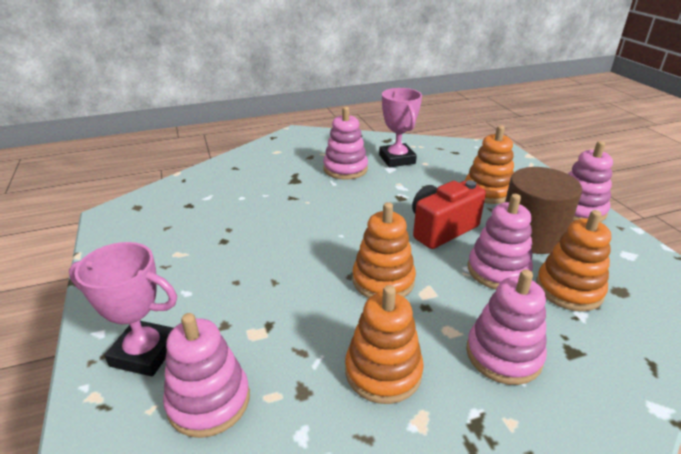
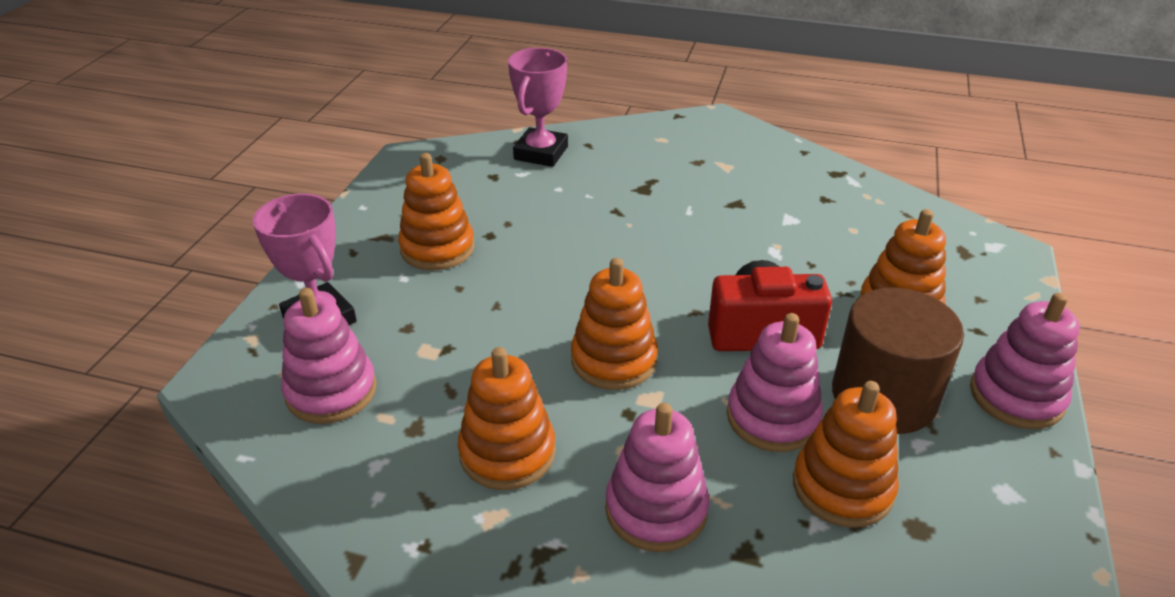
camera: 35 degrees right, 5 degrees up
pink stacking toy [323,106,368,180] -> none
pink trophy [379,88,422,167] -> pink trophy moved to [508,48,568,167]
none -> orange stacking toy [398,153,475,270]

